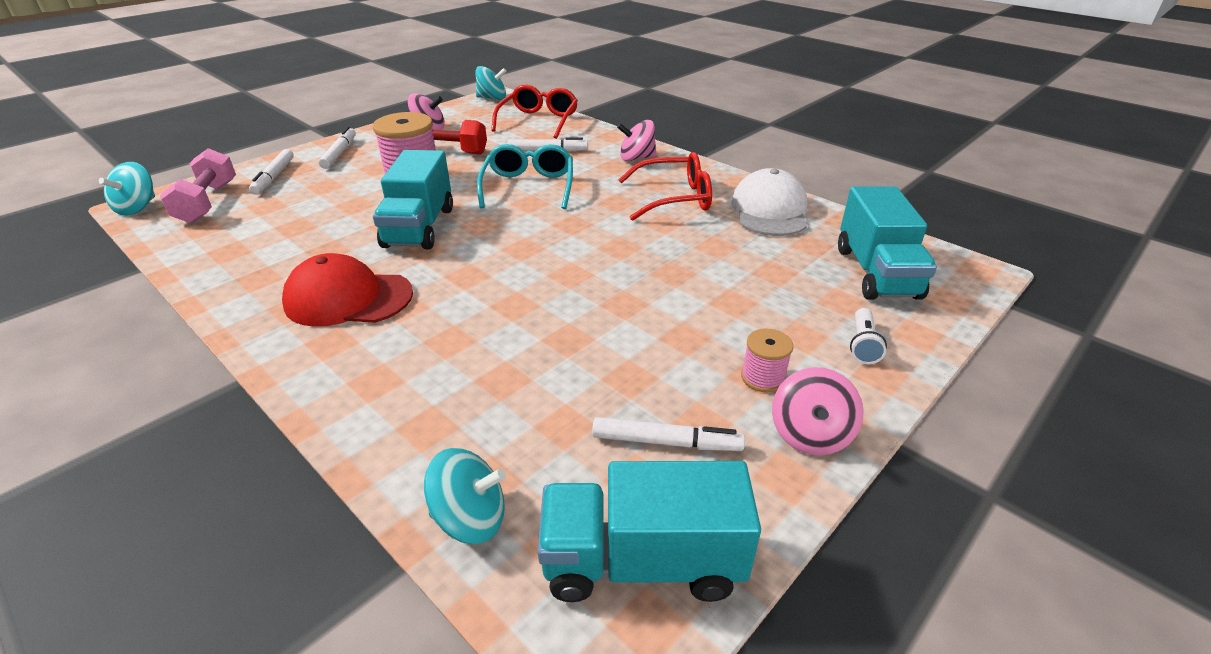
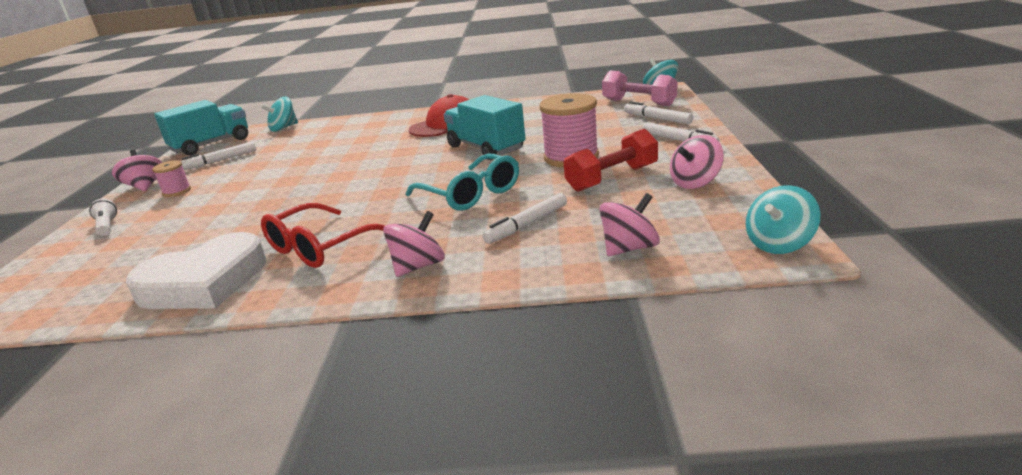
camera: 140 degrees right, 10 degrees down
red glasses [491,85,578,139] -> pink spinning top [599,193,660,256]
white cap [731,168,808,236] -> white heart [126,232,266,309]
turquoise truck [838,187,937,300] -> none

